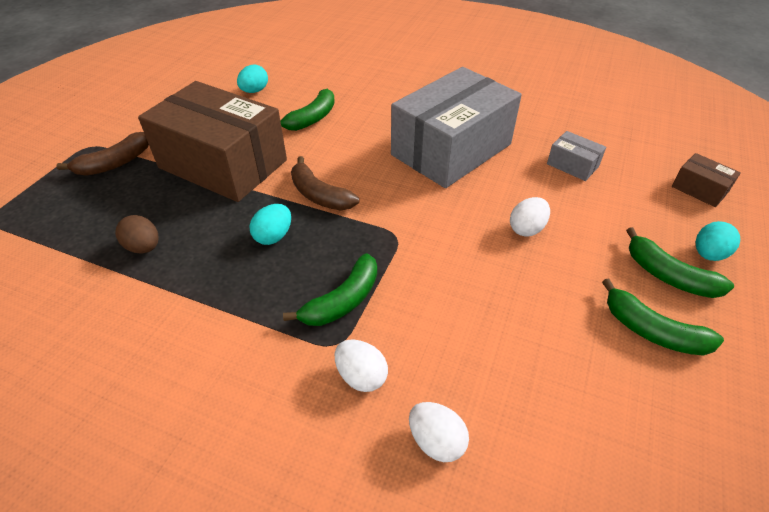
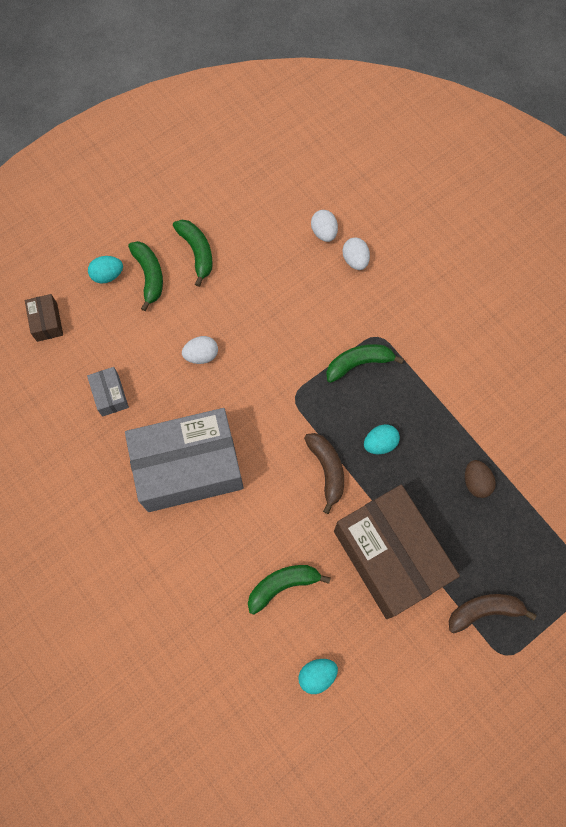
camera: 150 degrees left, 25 degrees up
white egg [335,339,388,392] -> white egg moved to [311,210,338,242]

